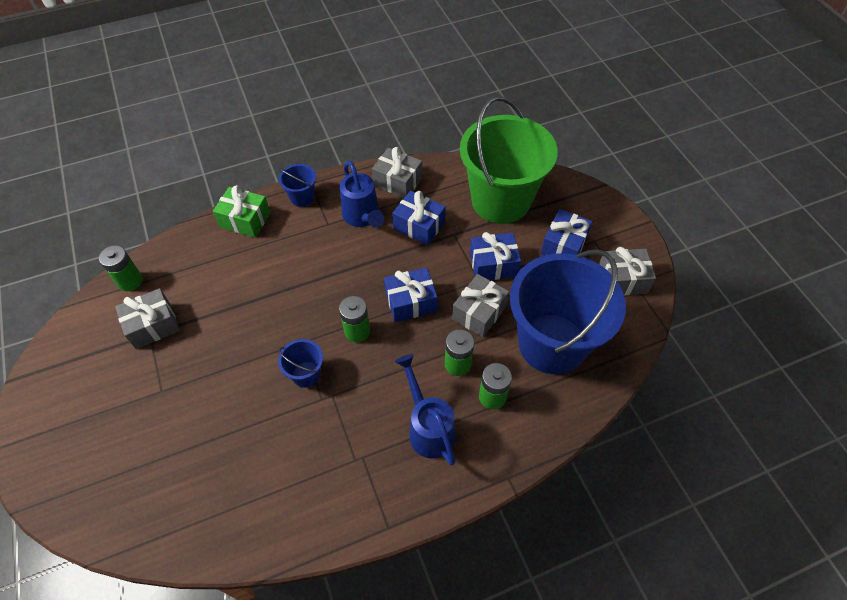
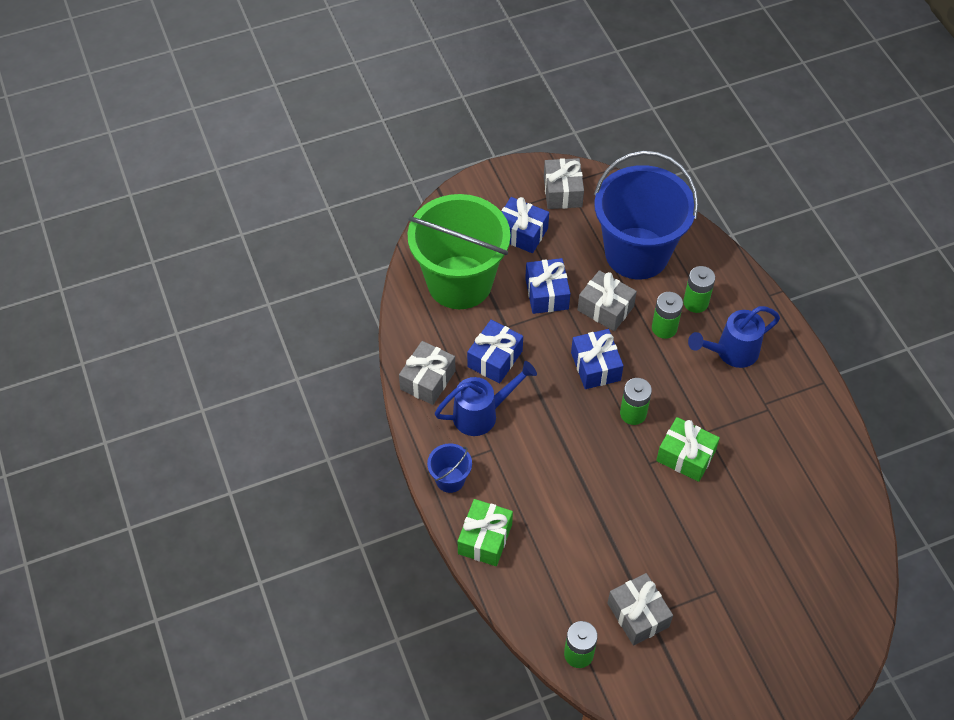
camera: 90 degrees left, 0 degrees up
blue bucket [278,339,323,388] -> green gift [656,417,720,482]

